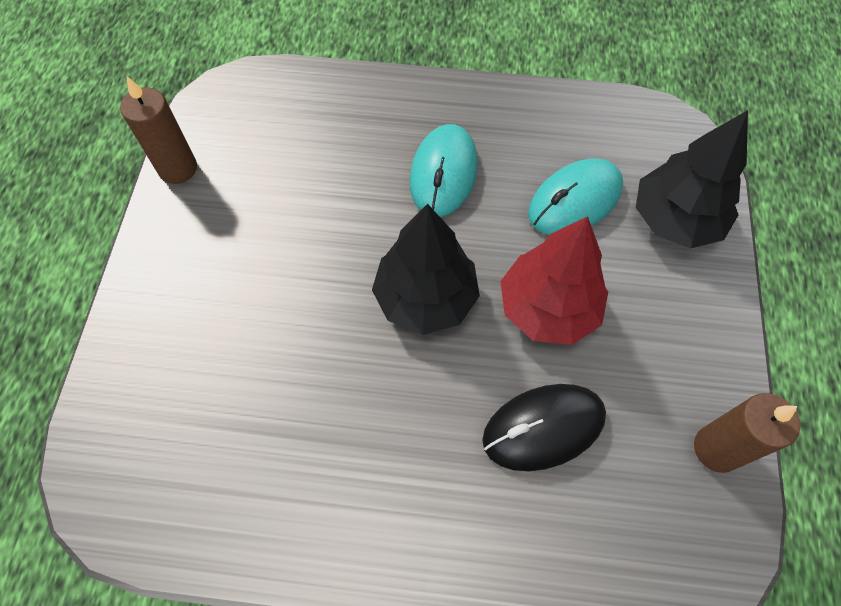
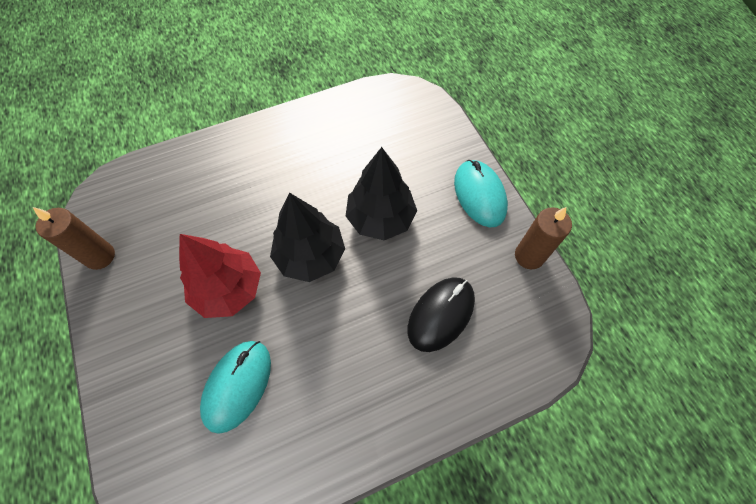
camera: 150 degrees right, 0 degrees up
turquoise mouse [410,124,478,217] -> turquoise mouse moved to [454,160,508,227]
black mouse [482,384,606,471] -> black mouse moved to [408,277,475,352]
black tree [636,110,748,248] -> black tree moved to [346,147,417,240]

